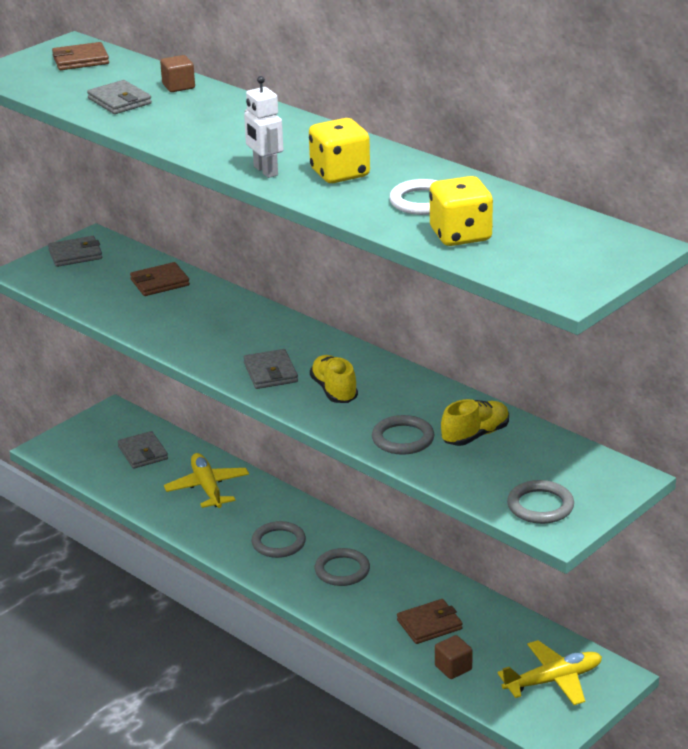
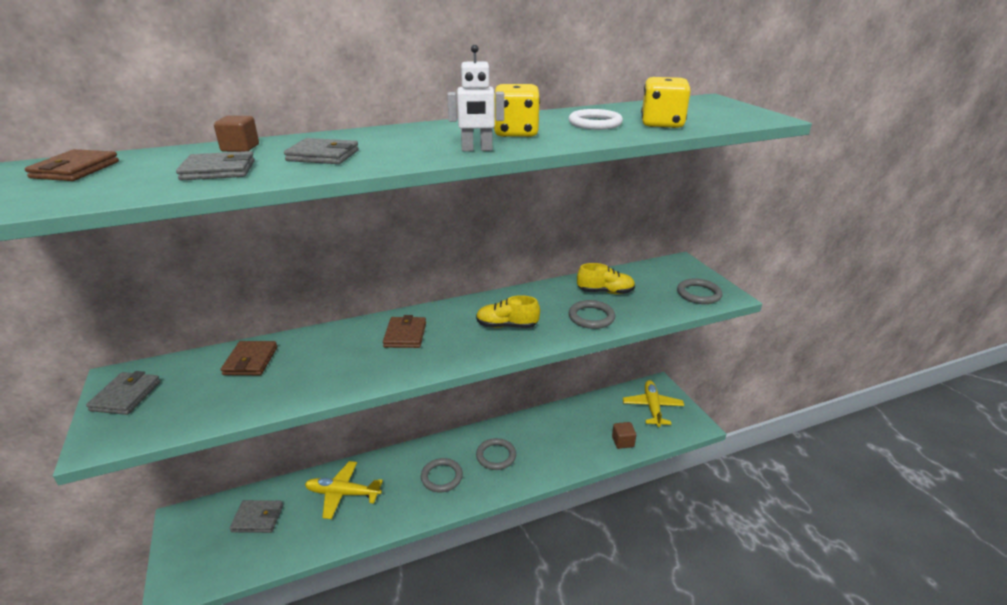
camera: 65 degrees left, 0 degrees up
grey wallet [243,349,298,389] -> grey wallet moved to [284,138,359,164]
brown wallet [397,599,463,644] -> brown wallet moved to [383,315,426,348]
yellow shoe [441,399,509,446] -> yellow shoe turned 105 degrees clockwise [577,263,635,294]

